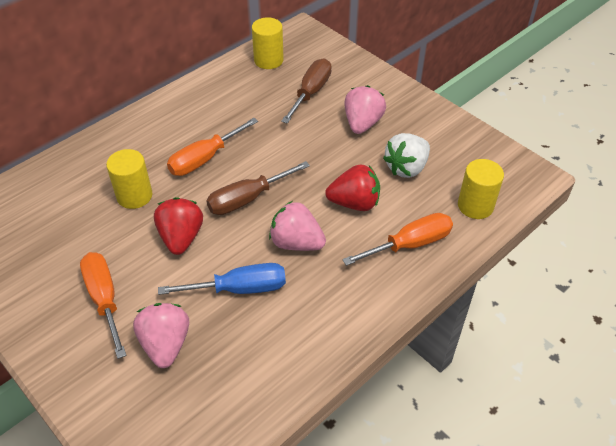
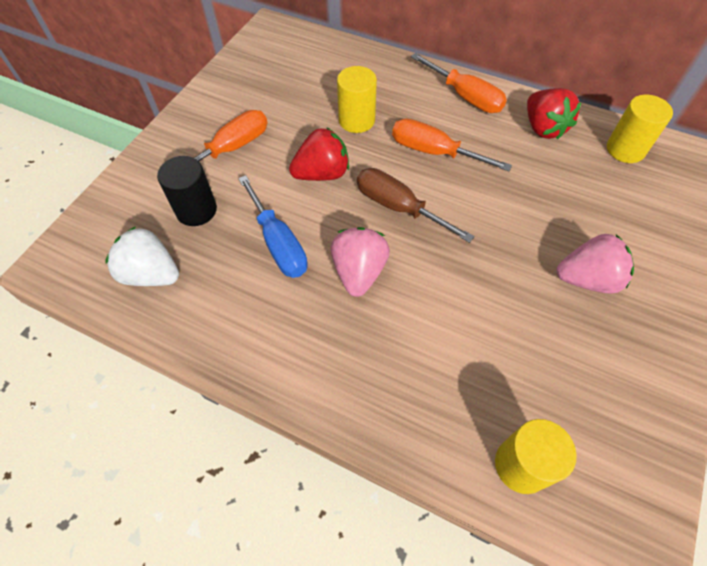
camera: 70 degrees right, 10 degrees up
pink strawberry [133,303,189,368] -> black cylinder [157,156,217,226]
brown screwdriver [281,58,332,124] -> none
red strawberry [325,164,380,211] -> red strawberry moved to [527,88,582,140]
orange screwdriver [342,213,453,266] -> orange screwdriver moved to [411,53,507,113]
white strawberry [383,133,430,178] -> white strawberry moved to [105,226,179,286]

